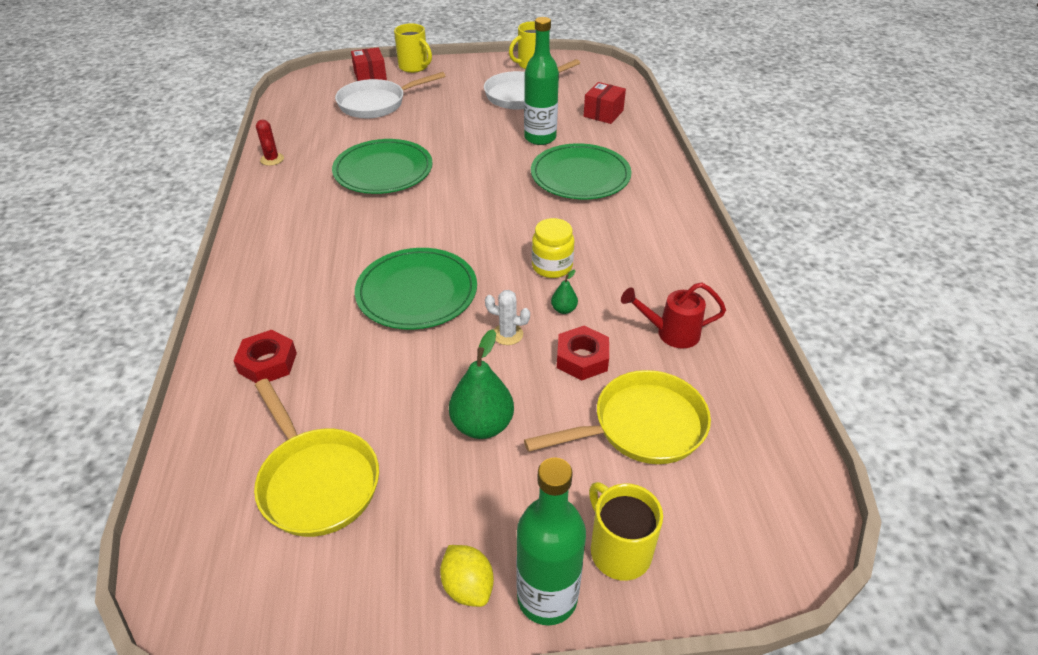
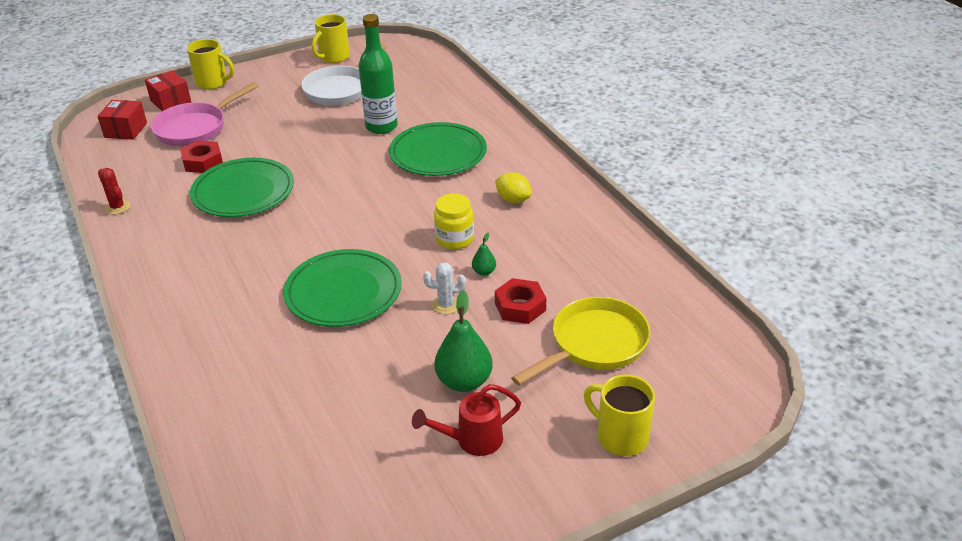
camera: 20 degrees left, 5 degrees down
red nut [233,330,297,383] -> red nut moved to [180,140,223,173]
yellow pan [254,379,379,537] -> none
white pan [335,72,446,118] -> pink pan [151,82,259,146]
yellow lemon [440,545,494,607] -> yellow lemon moved to [495,172,532,203]
green bottle [516,457,586,625] -> none
red box [584,82,626,124] -> red box moved to [97,100,147,140]
red watering can [621,282,726,349] -> red watering can moved to [412,384,521,456]

